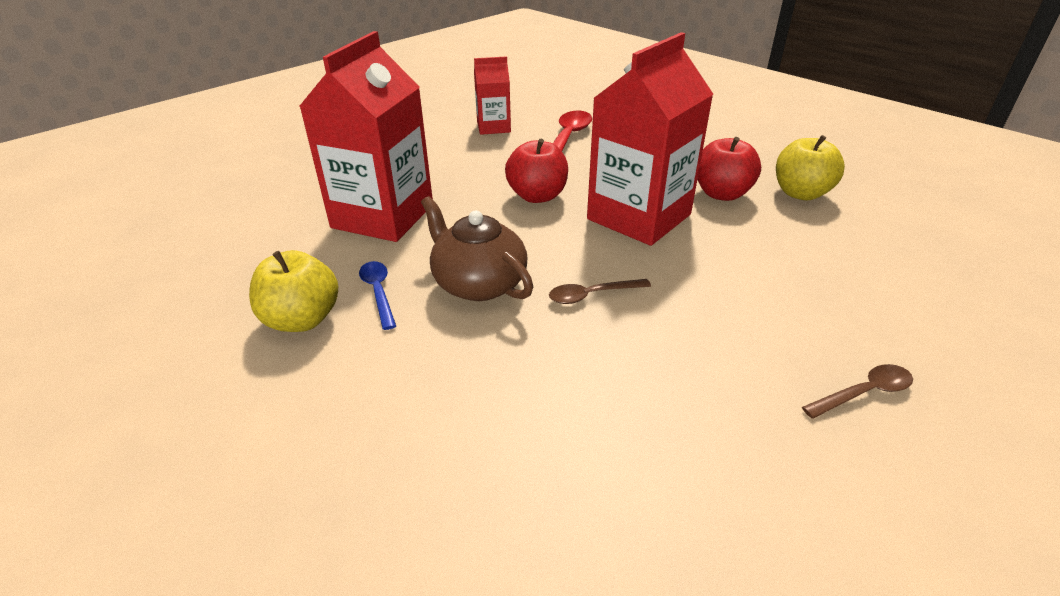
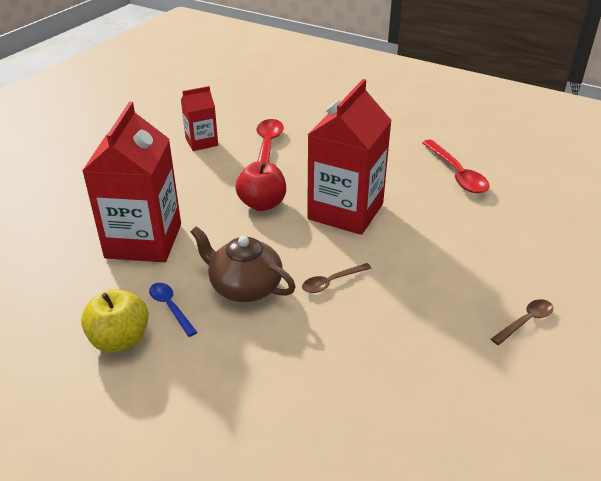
camera: 15 degrees left, 0 degrees up
red apple [697,137,761,201] -> none
yellow apple [776,135,845,200] -> red spoon [422,140,489,193]

